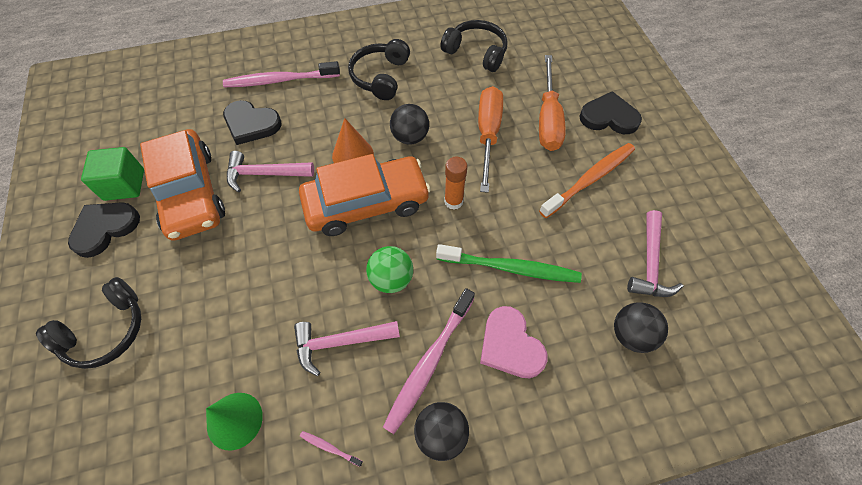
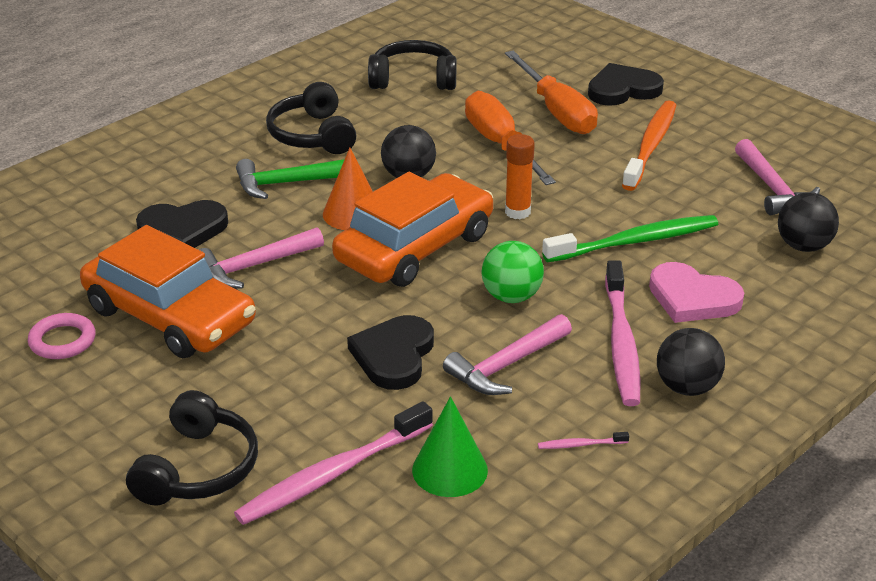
camera: 30 degrees left, 25 degrees down
black heart [68,202,140,258] -> black heart moved to [347,315,434,390]
green cube [81,147,144,201] -> pink ring [28,313,96,359]
pink toothbrush [223,61,340,87] -> pink toothbrush moved to [234,401,433,525]
none -> green hammer [236,159,345,199]

